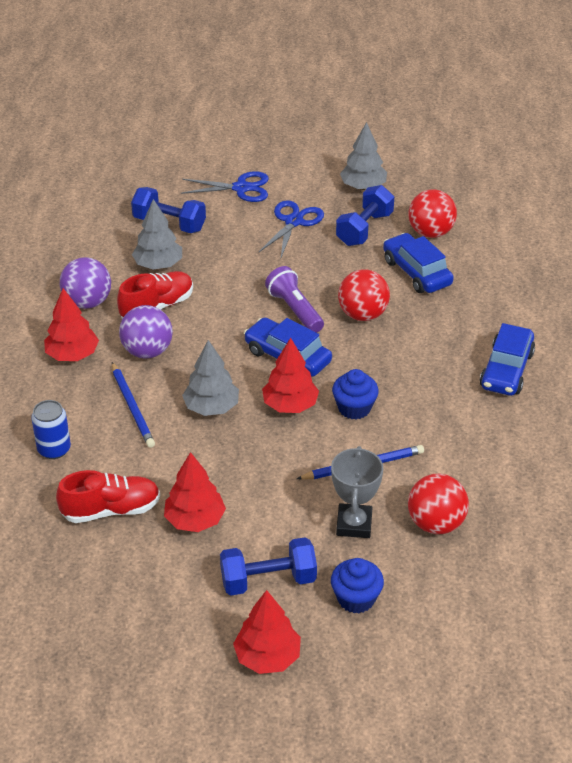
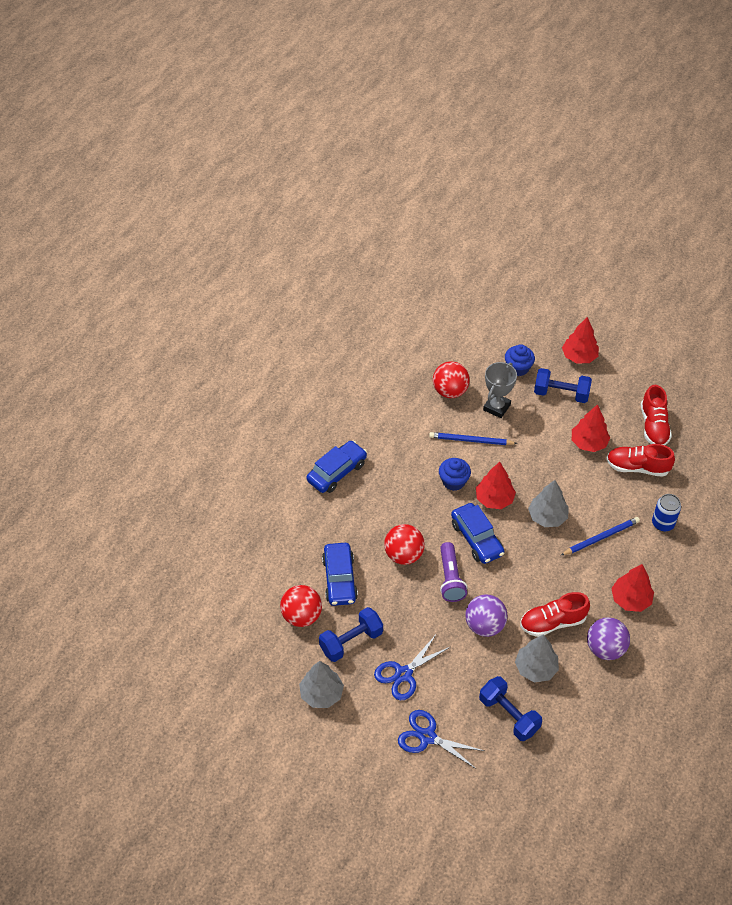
camera: 155 degrees left, 10 degrees up
blue pencil [112,362,155,448] -> blue pencil turned 60 degrees clockwise [561,517,640,555]
purple ball [119,305,173,358] -> purple ball moved to [465,594,507,637]
none -> red shoe [641,385,672,445]

